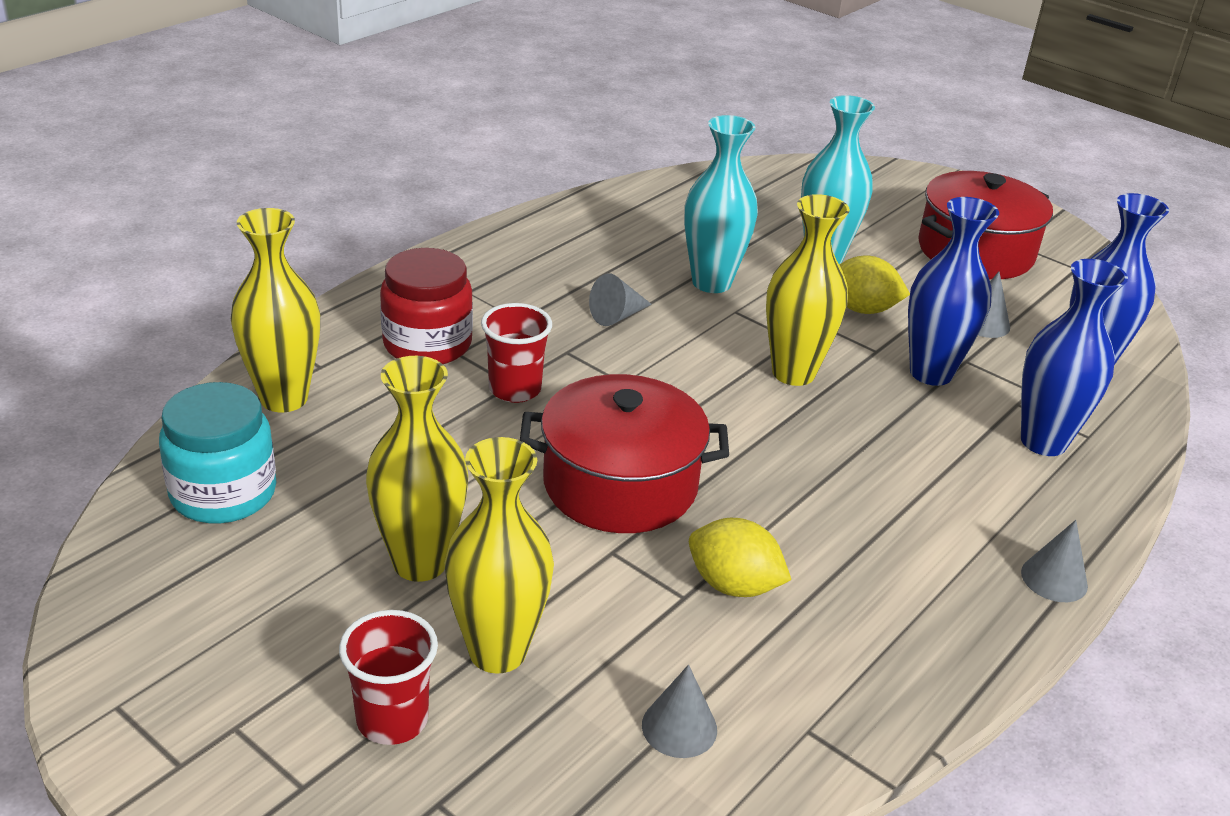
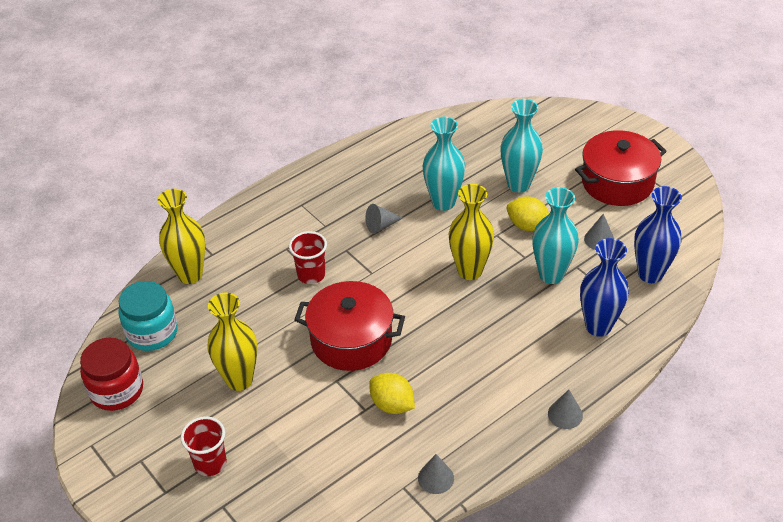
camera: 15 degrees right, 10 degrees up
red jar [380,248,473,364] -> red jar moved to [80,338,143,411]
yellow vase [445,437,554,674] -> none
grey cone [642,665,717,758] -> grey cone moved to [418,454,454,494]
blue vase [908,197,999,386] -> turquoise vase [532,187,579,284]

